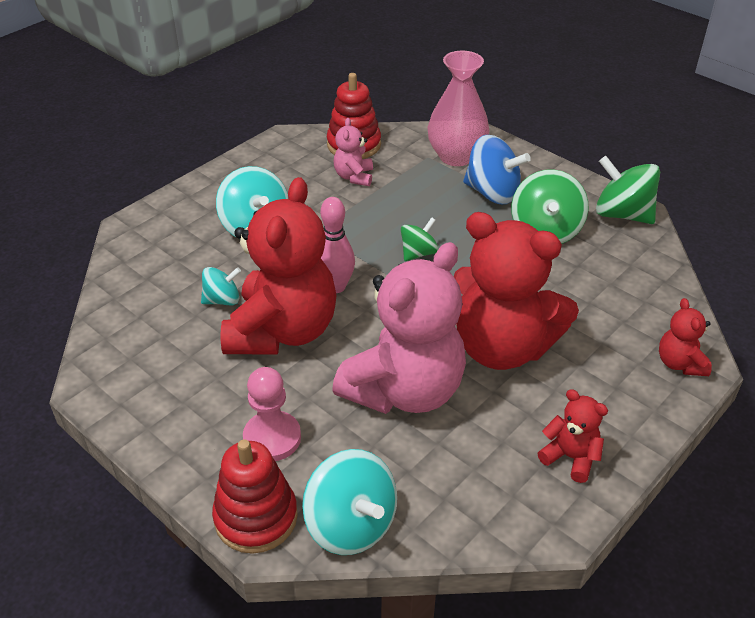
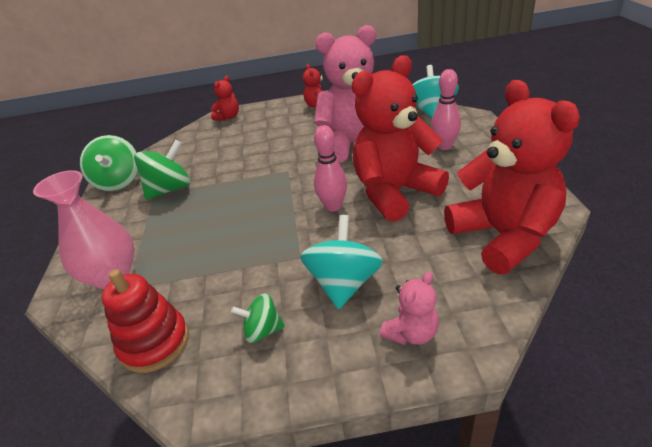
camera: 135 degrees left, 5 degrees down
turquoise spinning top [201,267,241,305] -> none
red stacking toy [212,439,298,554] -> none
pink pawn [243,367,301,461] -> pink bowling pin [431,69,461,150]
pink teddy bear [333,118,373,186] -> pink teddy bear moved to [380,271,439,345]
green spinning top [401,217,439,261] -> green spinning top moved to [231,293,285,343]
red teddy bear [454,212,579,370] -> red teddy bear moved to [444,80,580,274]
blue spinning top [463,135,531,204] -> none

